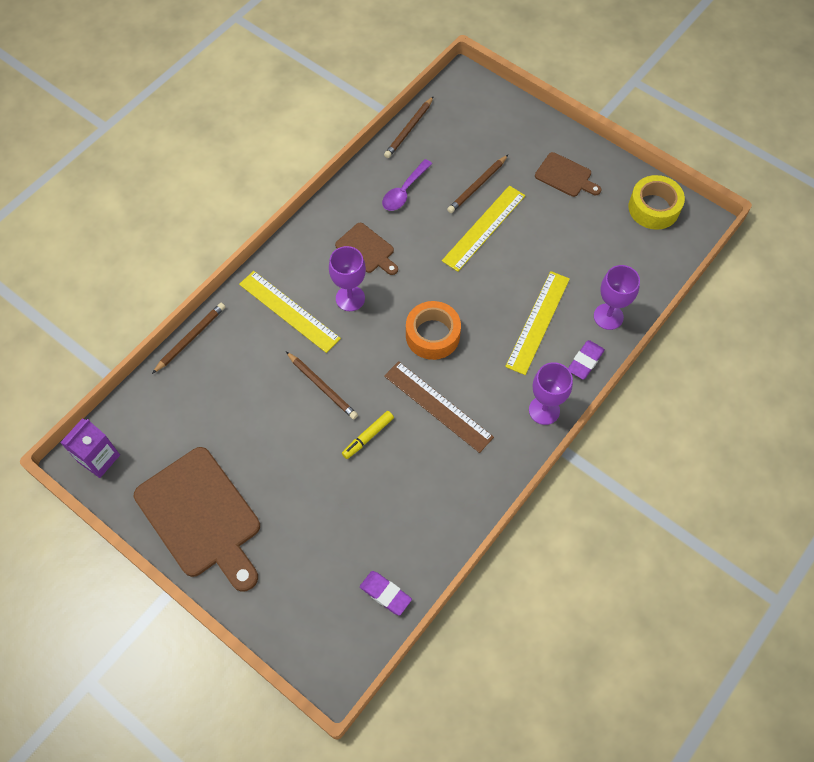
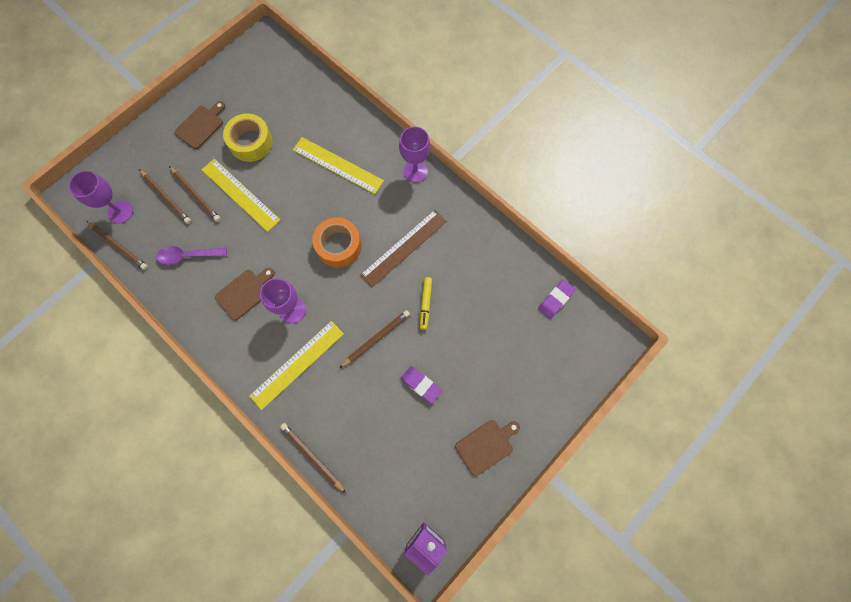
camera: 85 degrees left, 10 degrees up
brown cutting board [134,447,260,592] -> brown cutting board [455,420,520,476], size x0.51
yellow marker [342,411,394,459] -> yellow marker turned 45 degrees clockwise [420,277,432,330]
purple spoon [382,159,432,211] -> purple spoon turned 135 degrees clockwise [156,246,227,265]
purple eraser [568,340,605,380] -> purple eraser moved to [401,366,442,404]
purple goblet [594,265,640,330] -> purple goblet moved to [69,171,133,224]
yellow tape [629,175,685,230] -> yellow tape moved to [223,114,273,162]
none -> brown pencil [139,169,191,224]

